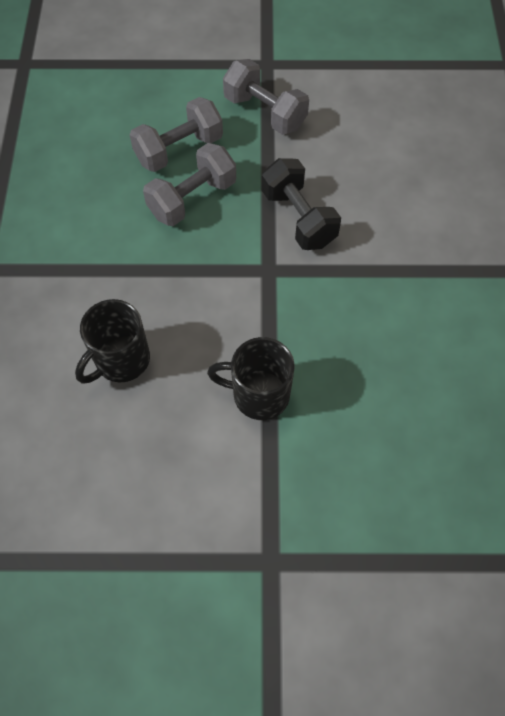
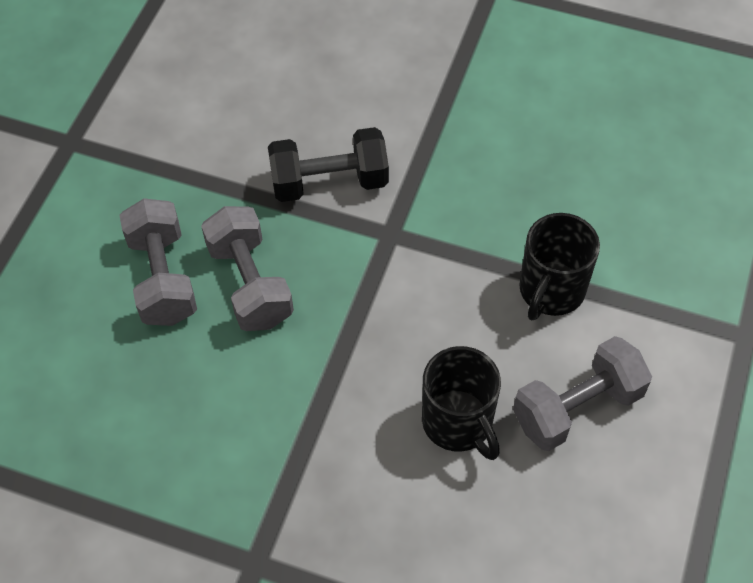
camera: 70 degrees left, 5 degrees down
grey dumbbell [223,59,309,135] -> grey dumbbell moved to [513,336,652,451]

